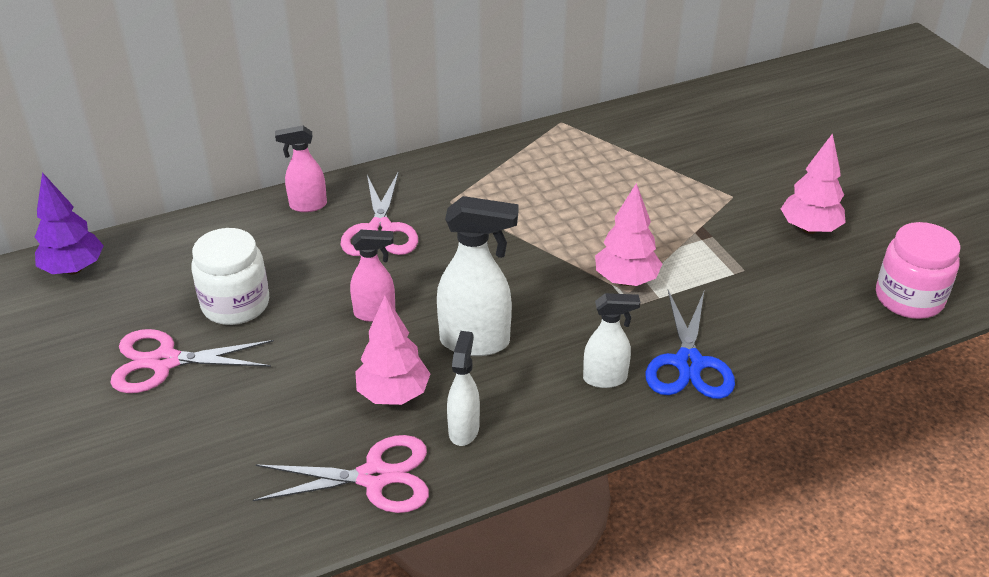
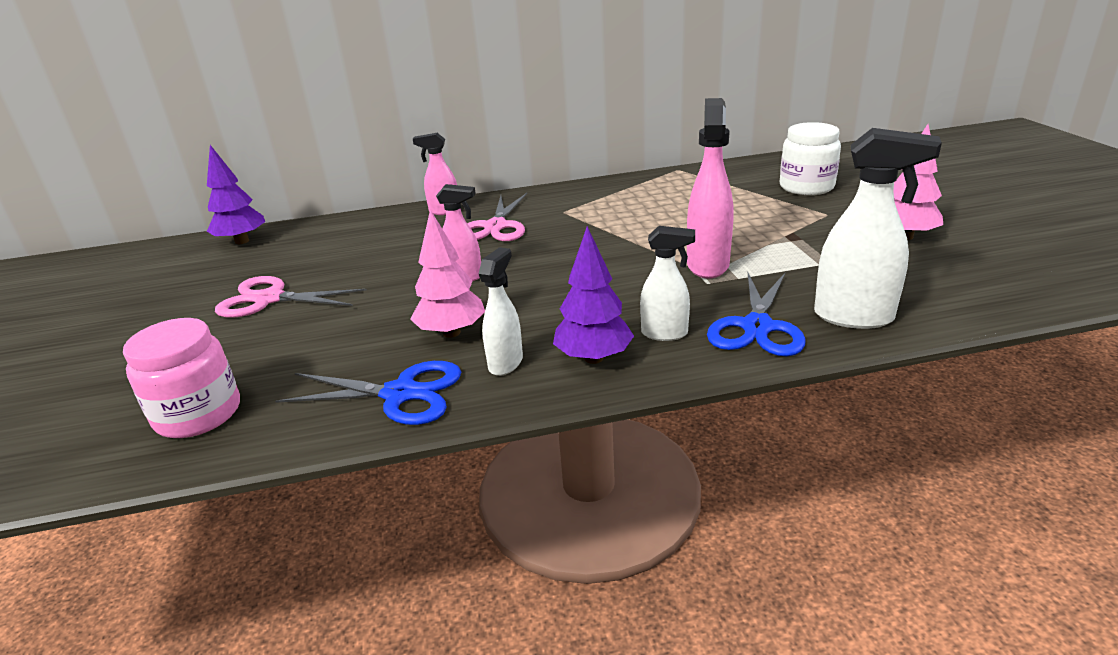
camera: 15 degrees right, 10 degrees down
white jar [191,228,269,325] -> white jar moved to [780,122,841,195]
pink scissors [253,435,429,513] -> blue scissors [275,361,461,425]
white spray bottle [437,196,519,356] -> white spray bottle moved to [814,128,942,329]
pink tree [595,183,662,286] -> pink spray bottle [687,98,734,279]
pink jar [876,222,961,319] -> pink jar moved to [123,318,240,438]
none -> purple tree [553,226,634,364]

